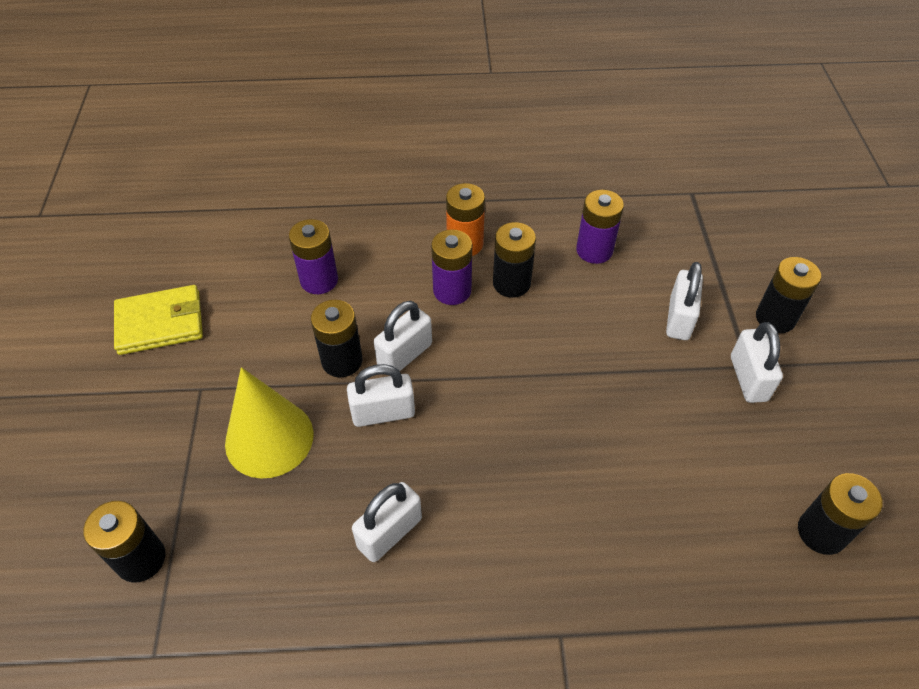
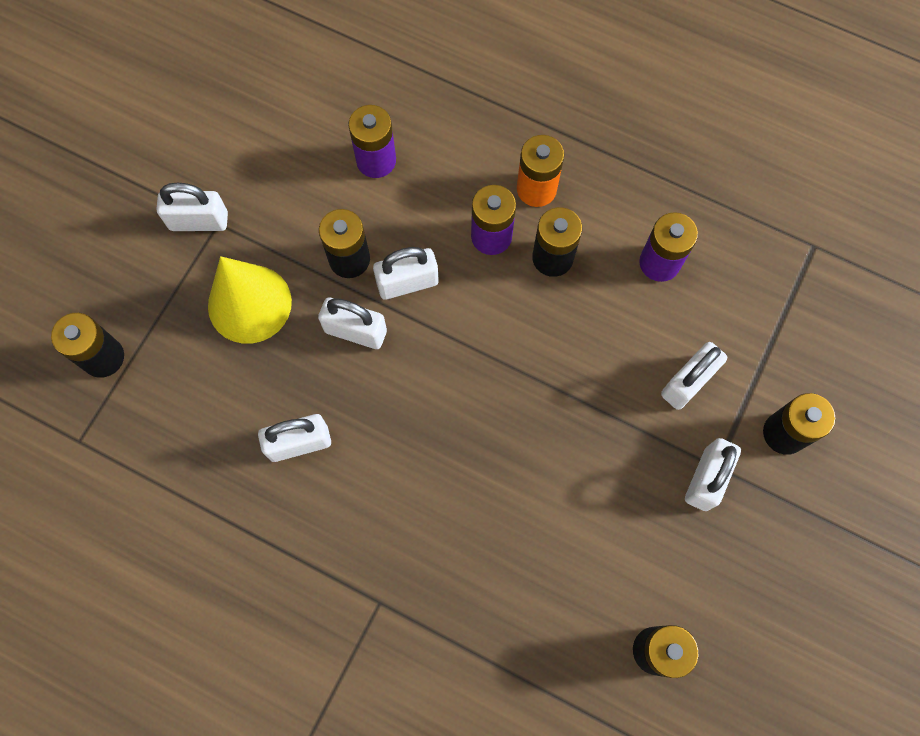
camera: 30 degrees right, 20 degrees up
yellow wallet [114,285,203,355] -> none
none -> white padlock [156,183,228,231]

